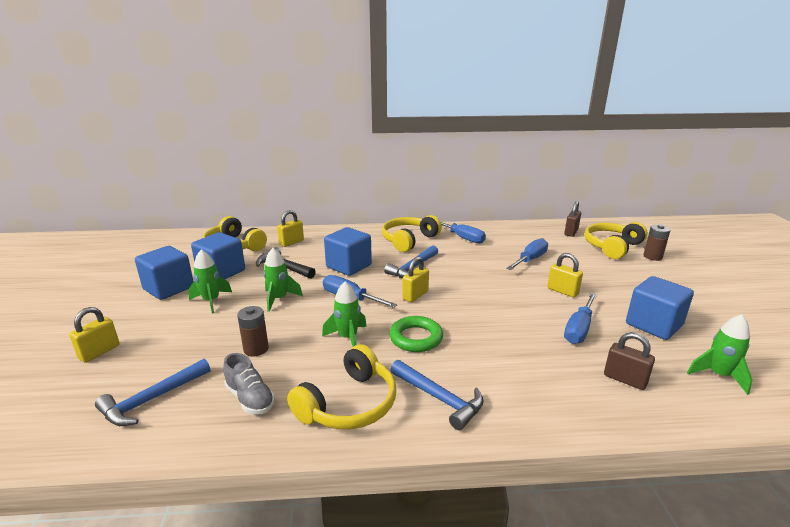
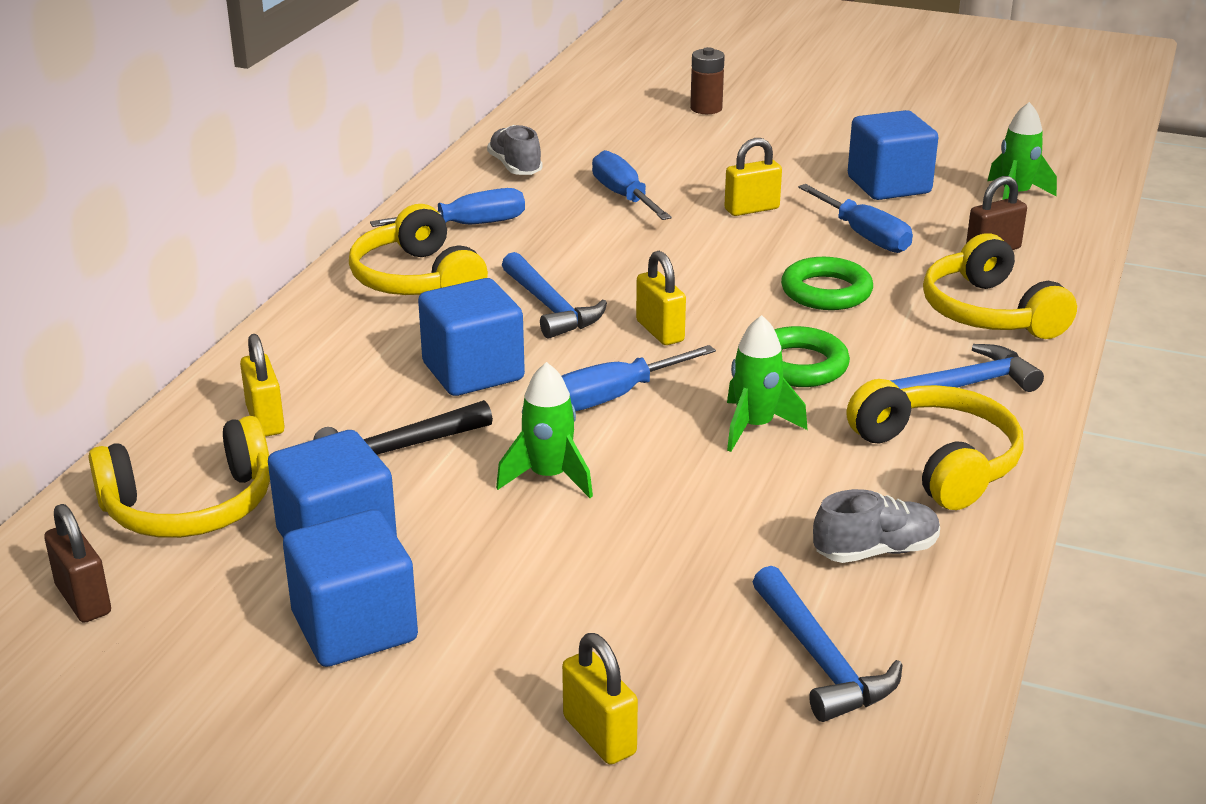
camera: 65 degrees left, 5 degrees up
green rocket [188,249,232,313] -> none
brown battery [237,306,269,357] -> none
brown padlock [564,201,581,237] -> brown padlock moved to [44,504,111,623]
yellow headphones [584,222,648,259] -> yellow headphones moved to [923,233,1077,339]
none -> grey shoe [487,125,543,175]
none -> green ring [781,257,873,310]

